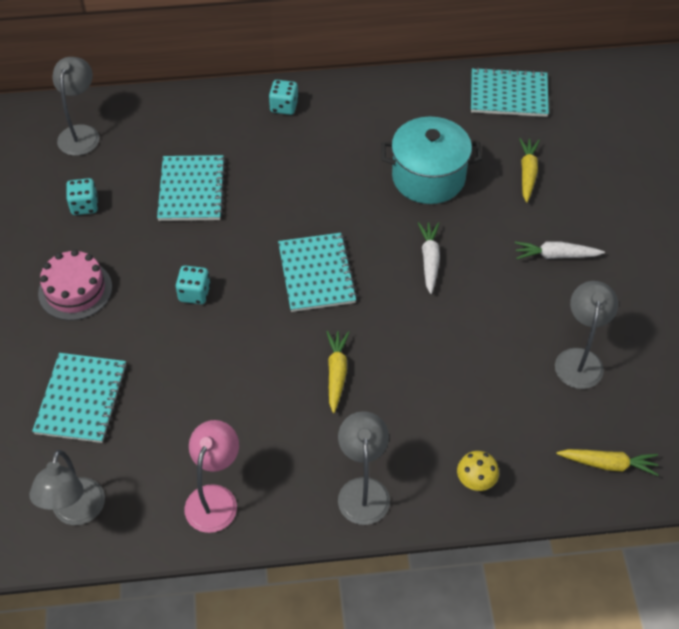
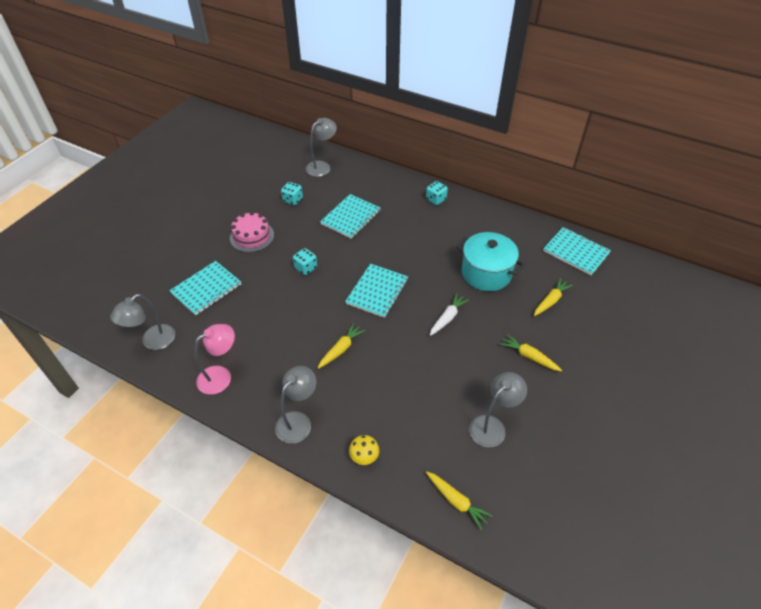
camera: 35 degrees right, 5 degrees down
white carrot [515,241,605,259] -> yellow carrot [500,334,562,371]

